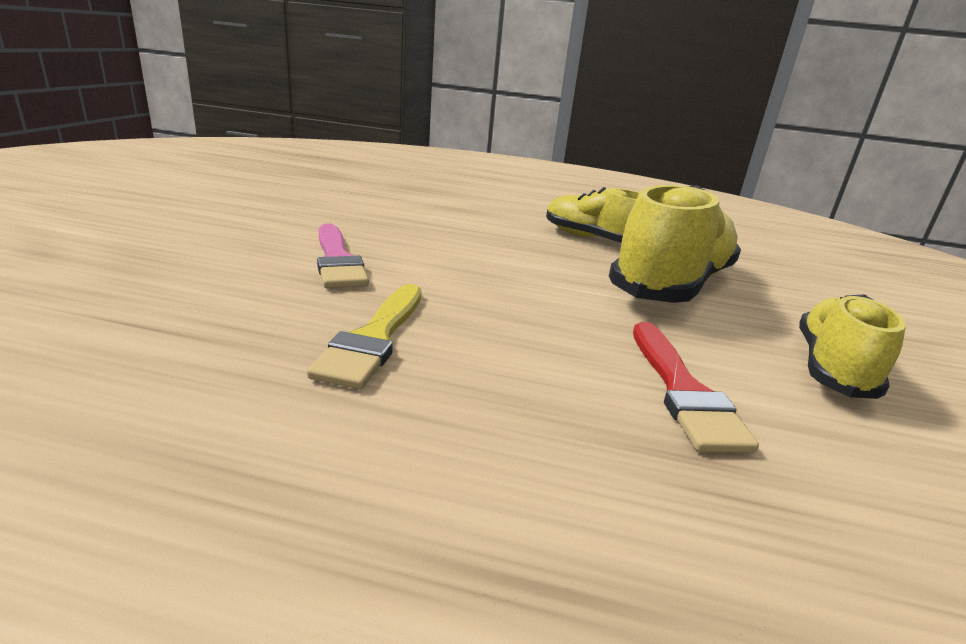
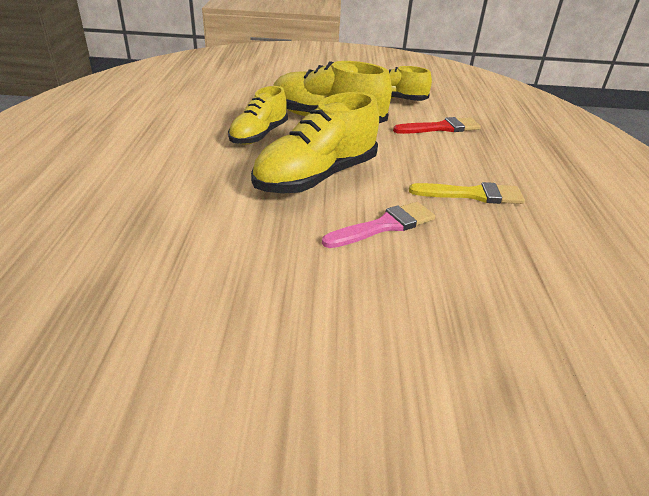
camera: 100 degrees left, 10 degrees up
none -> yellow shoe [251,92,379,194]

